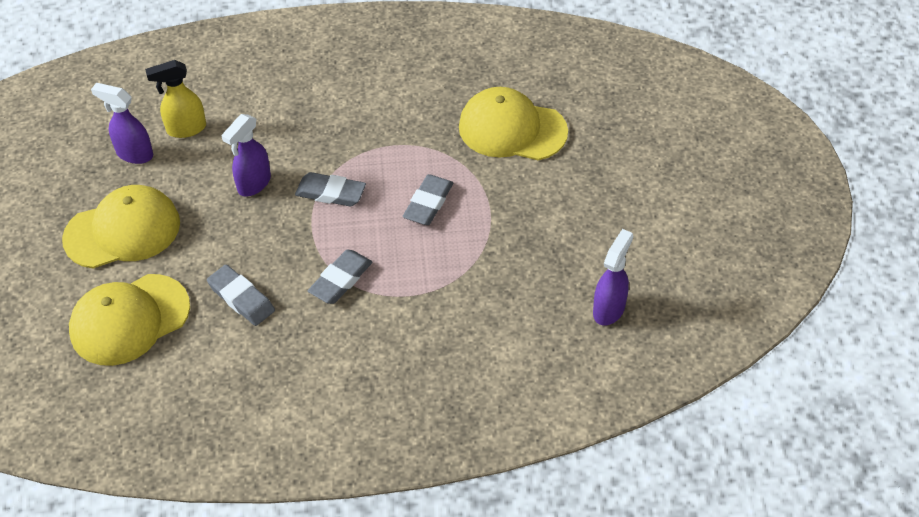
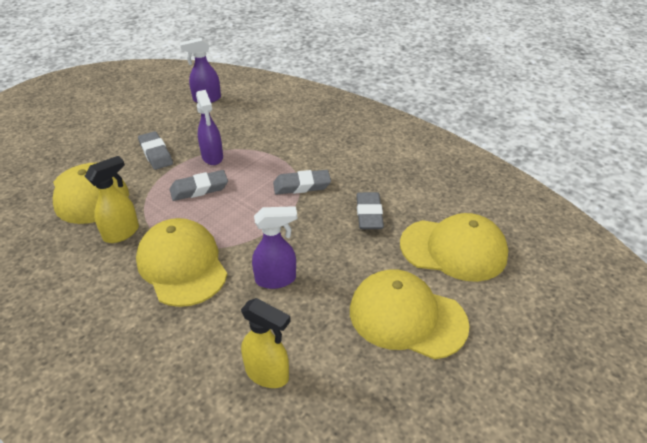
camera: 135 degrees left, 10 degrees down
purple spray bottle [91,83,153,164] -> purple spray bottle moved to [196,90,223,165]
grey eraser [295,172,366,207] -> grey eraser moved to [138,131,173,170]
none -> yellow spray bottle [85,156,139,243]
none -> yellow cap [136,218,227,307]

